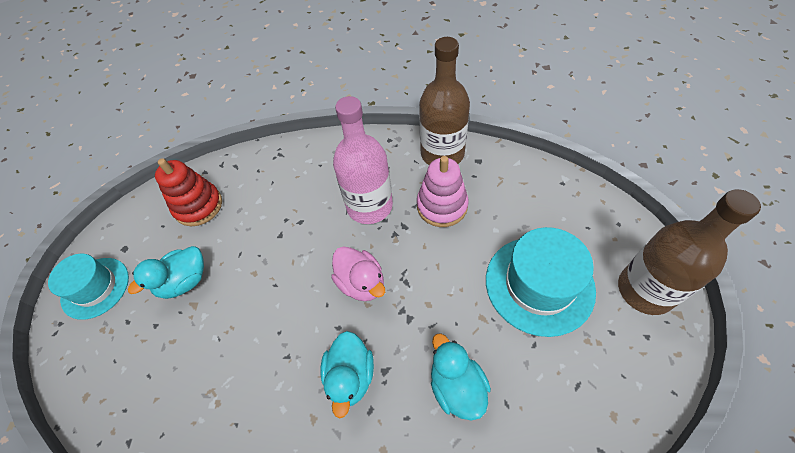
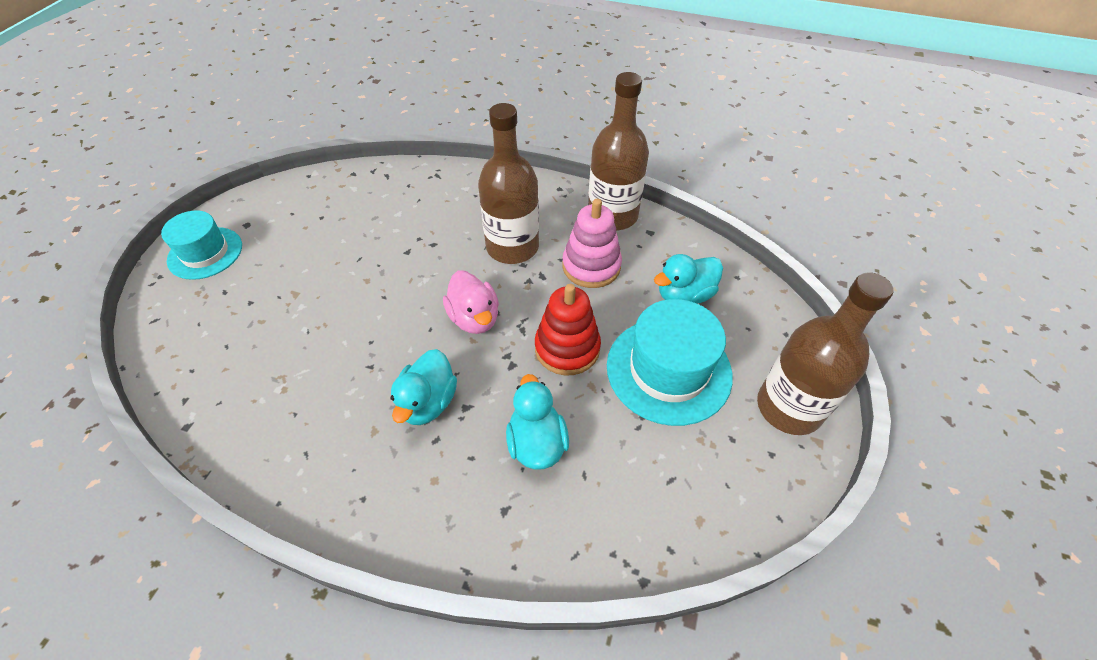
camera: 10 degrees right, 5 degrees down
turquoise duck [128,246,204,299] -> turquoise duck moved to [654,254,723,304]
red stacking toy [155,158,222,226] -> red stacking toy moved to [535,284,601,376]
pink bottle [333,96,393,224] -> brown bottle [478,103,539,264]

